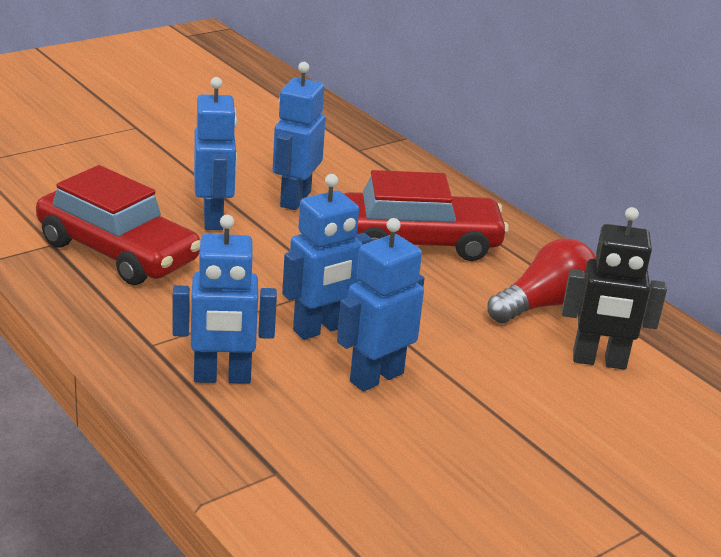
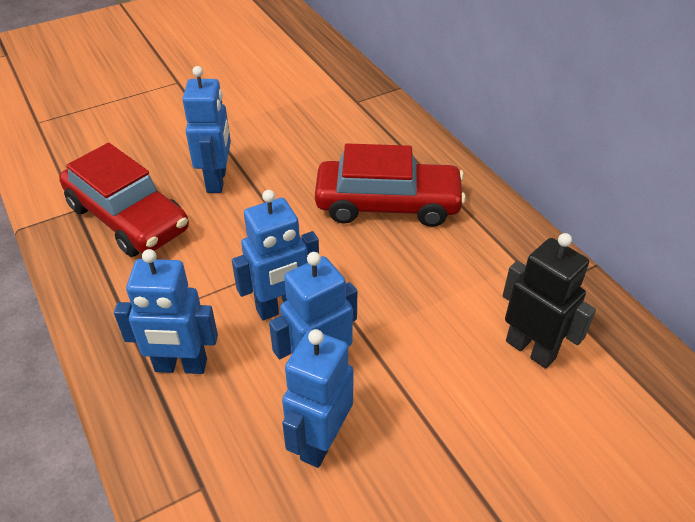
camera: 10 degrees right, 15 degrees up
blue robot [273,62,326,210] -> blue robot moved to [282,329,354,468]
red light bulb [487,238,596,323] -> none
black robot [562,207,667,370] -> black robot turned 150 degrees counterclockwise [503,233,596,369]

